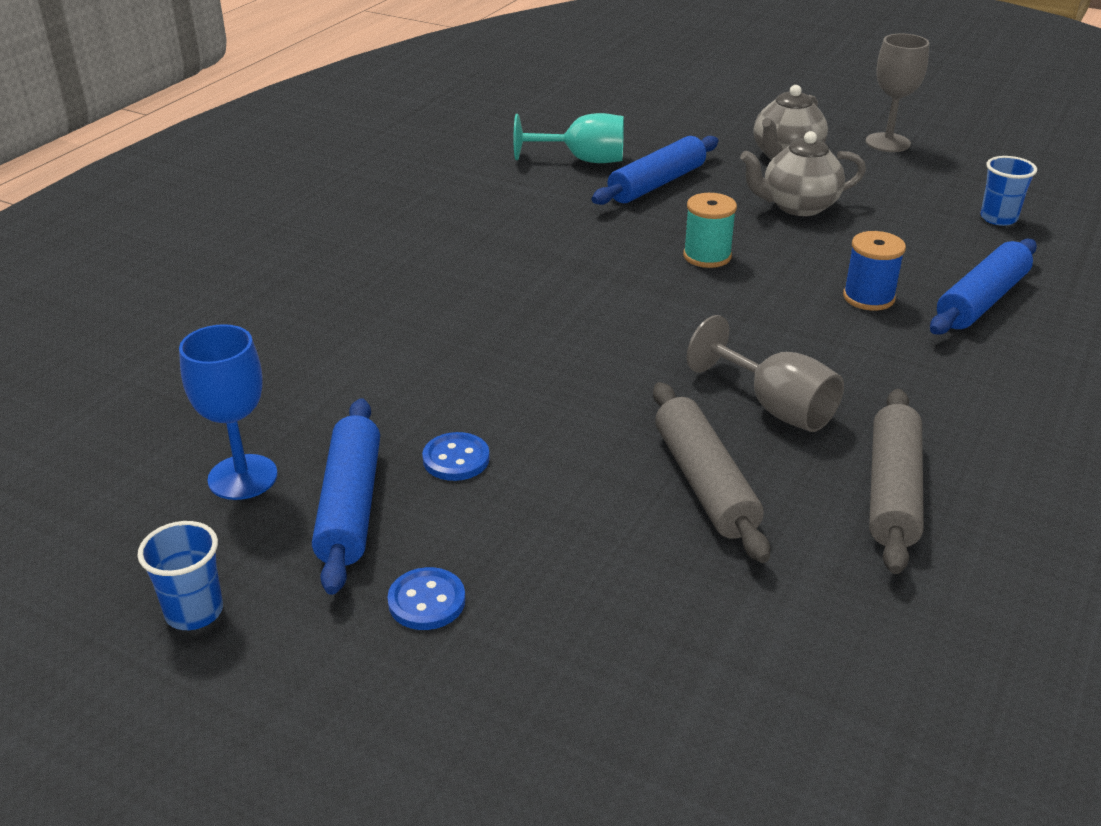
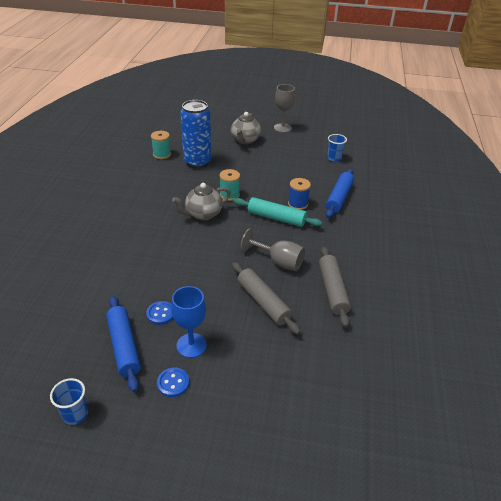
camera: 20 degrees left, 5 degrees up
blue goblet [179,324,278,500] -> blue goblet moved to [171,286,207,358]
turquoise goblet [514,113,624,163] -> turquoise spool [151,131,171,159]
blue rolling pin [592,136,719,205] -> blue can [180,100,211,168]
grey teapot [740,131,866,216] -> grey teapot moved to [172,183,231,220]
none -> turquoise rolling pin [234,197,323,227]

